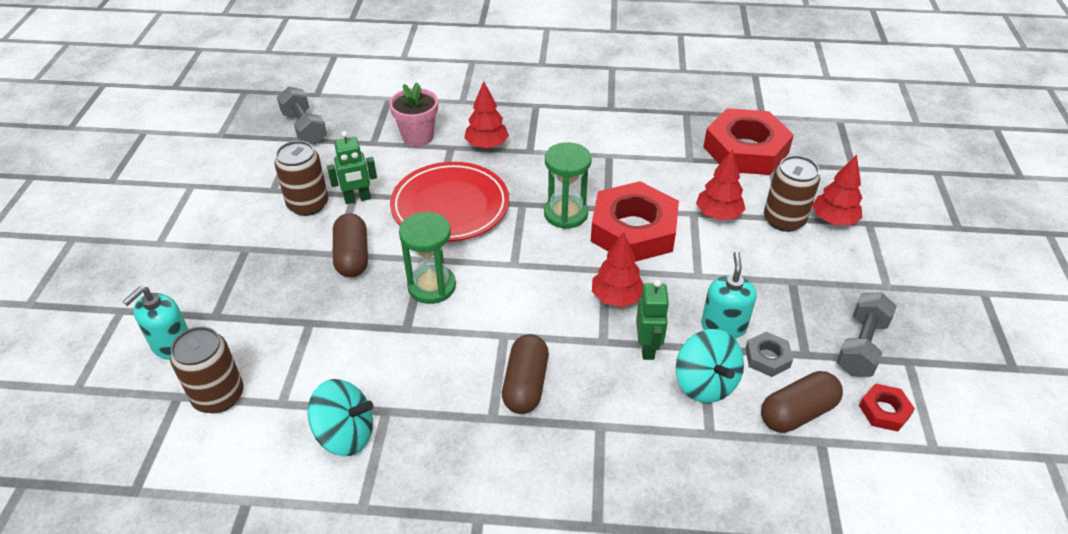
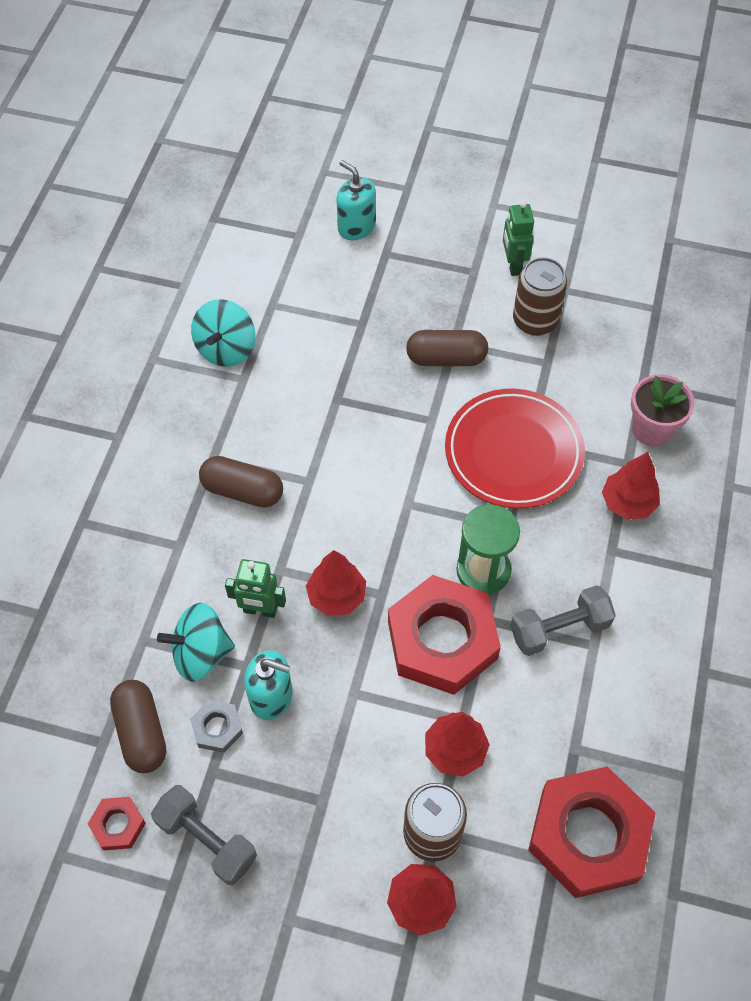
camera: 100 degrees right, 15 degrees up
brown can [170,327,244,413] -> none
grey dumbbell [277,87,327,145] -> grey dumbbell moved to [510,585,616,656]
green robot [327,131,377,204] -> green robot moved to [503,201,534,276]
green hourglass [399,212,456,304] -> none

